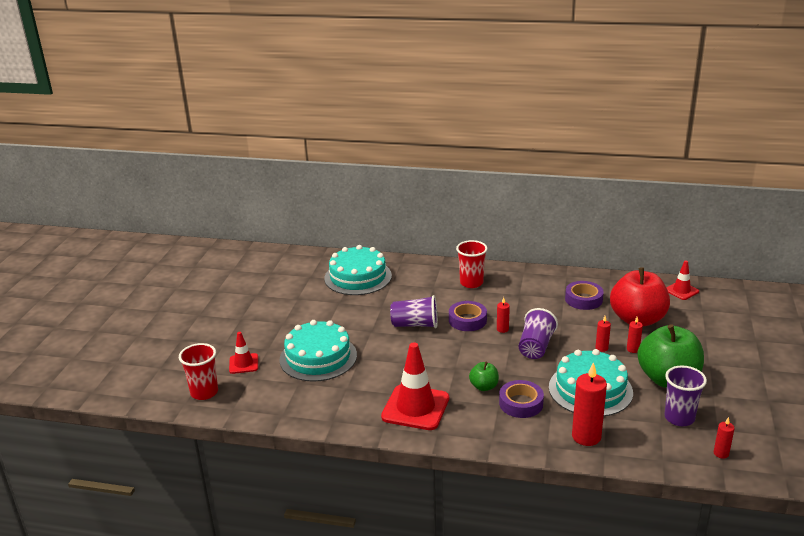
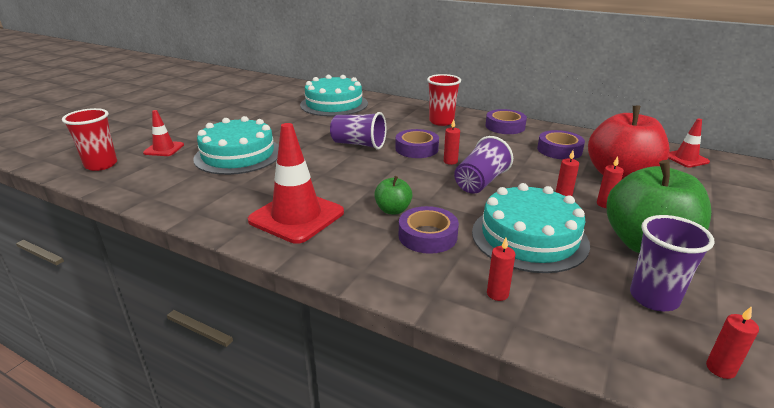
camera: 15 degrees right, 0 degrees up
red candle [572,362,607,446] -> red candle [487,238,515,301], size x0.50
none -> purple tape [486,109,527,134]

